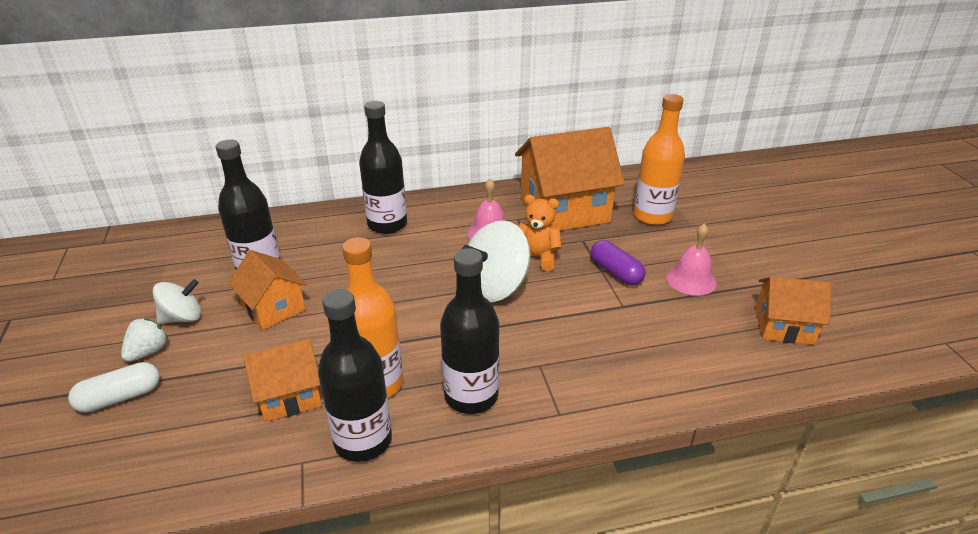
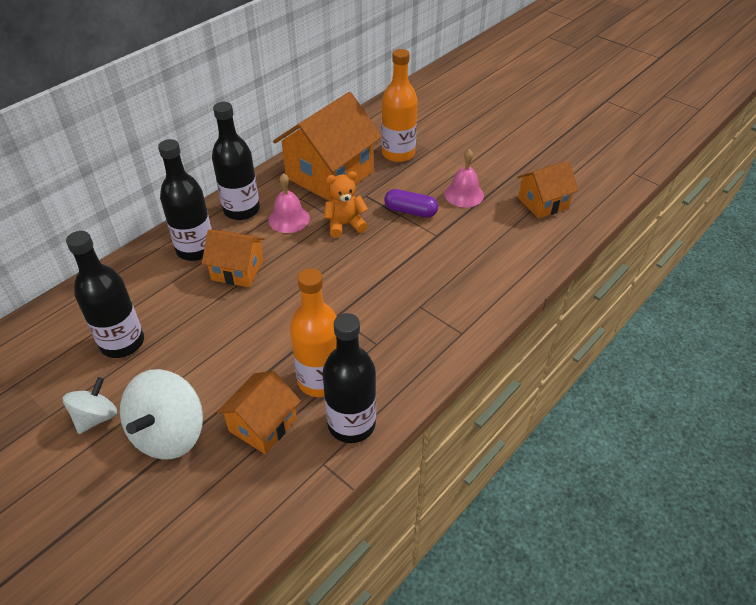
camera: 35 degrees left, 10 degrees up
white capsule [68,362,160,413] -> none
white strawberry [121,318,168,362] -> none
orange house [228,250,307,330] -> orange house moved to [202,229,265,287]
black bottle [440,248,499,414] -> black bottle moved to [212,102,260,220]
white spinning top [462,220,530,302] -> white spinning top moved to [120,369,203,460]

